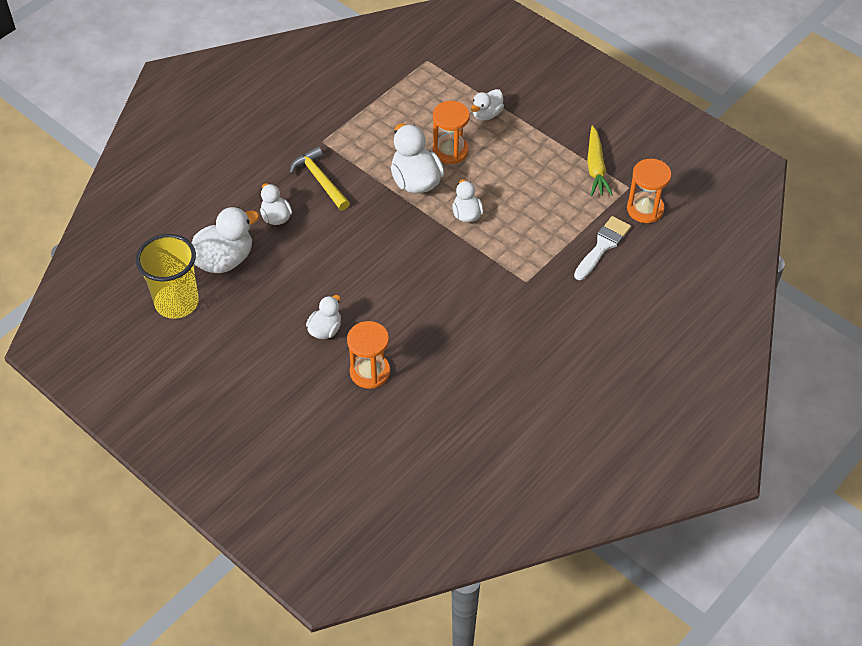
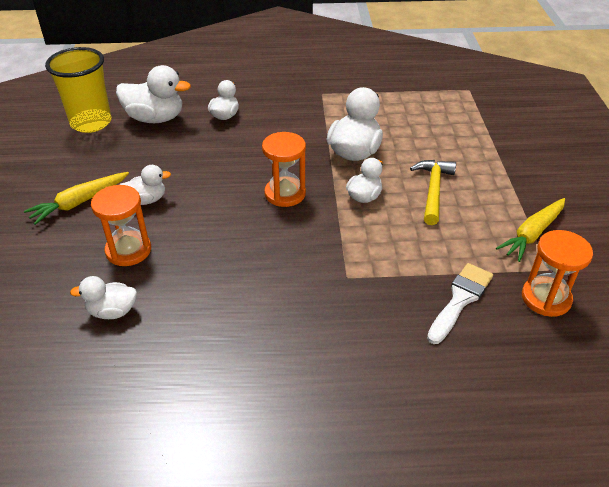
camera: 45 degrees right, 10 degrees down
yellow hammer [289,146,350,211] -> yellow hammer moved to [410,160,456,225]
orange hourglass [433,101,470,164] -> orange hourglass moved to [262,132,306,207]
white duck [471,89,504,121] -> white duck moved to [70,276,137,319]
white brush [574,216,631,280] -> white brush turned 45 degrees counterclockwise [427,263,493,344]
none -> yellow carrot [24,172,129,225]

